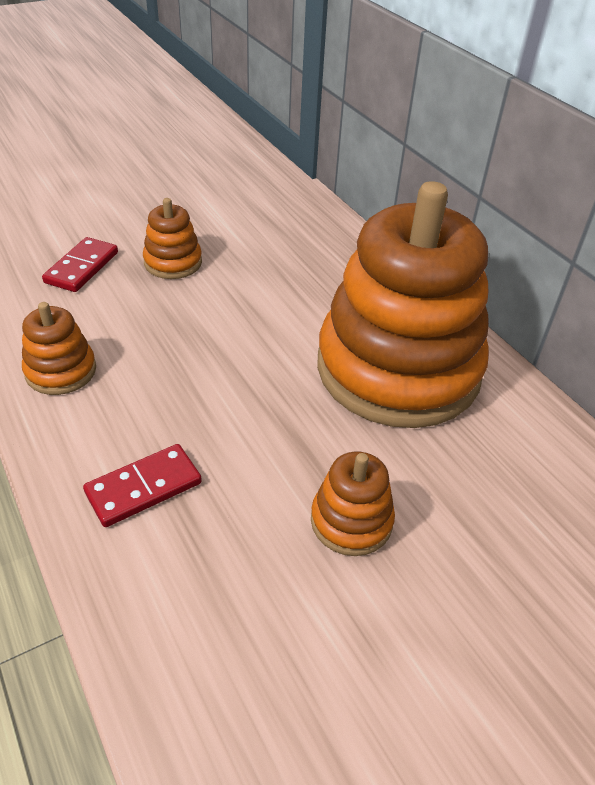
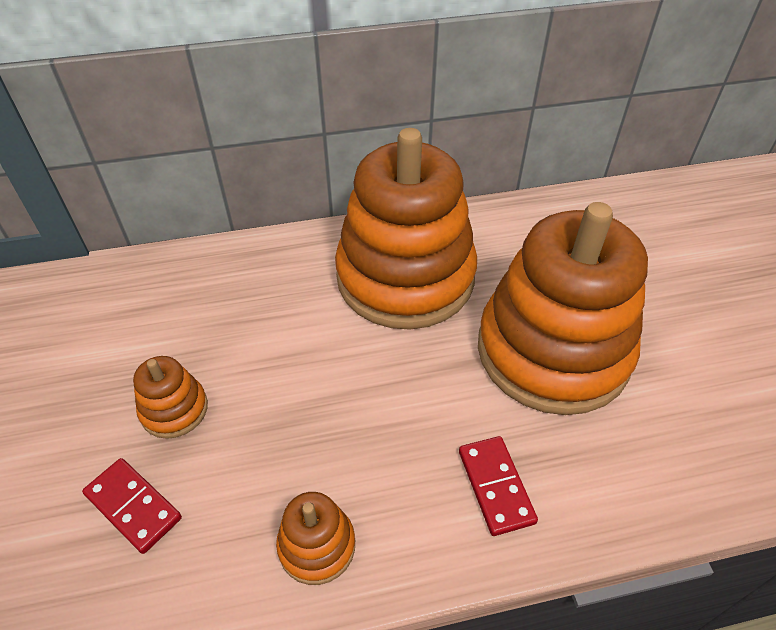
camera: 70 degrees left, 5 degrees up
orange stacking toy [311,452,395,556] -> orange stacking toy [478,202,648,415], size x2.45

